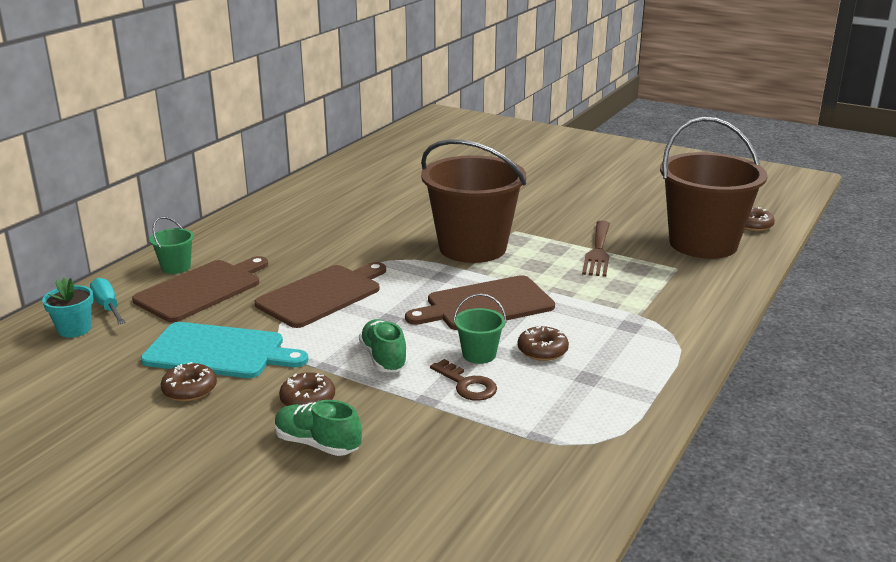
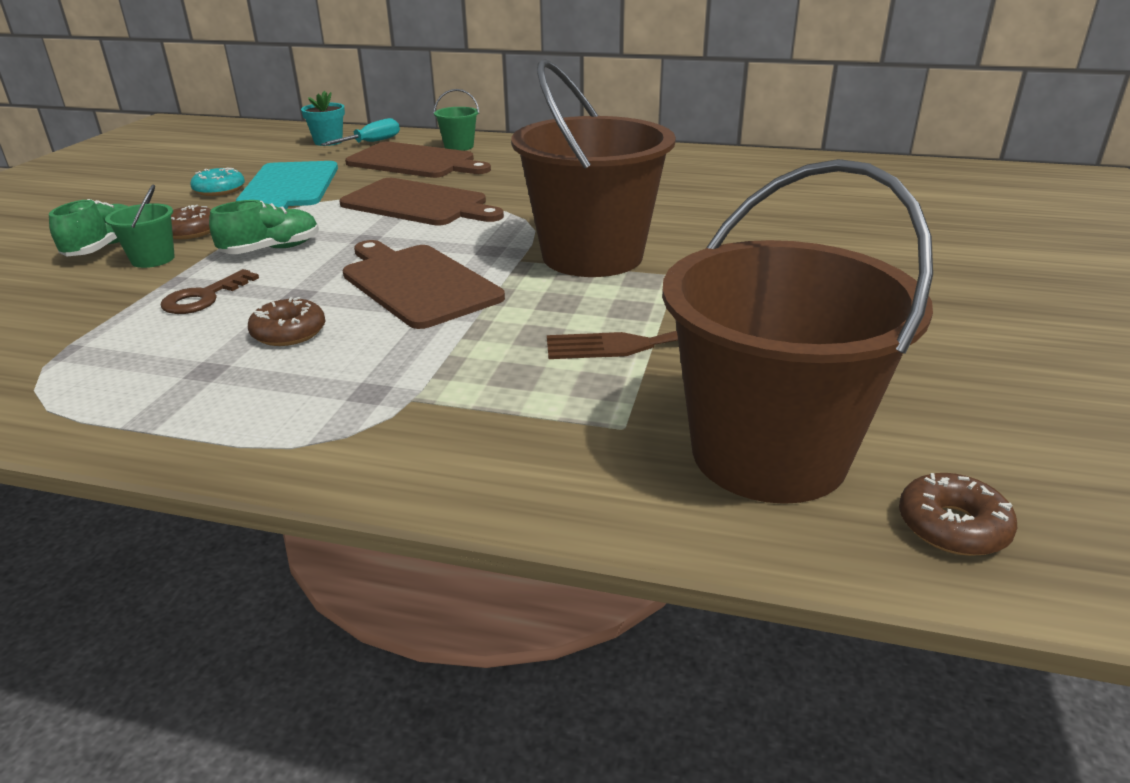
camera: 75 degrees right, 5 degrees up
brown donut [161,362,217,401] -> turquoise donut [190,168,245,196]
green bucket [453,294,507,364] -> green bucket moved to [105,184,175,268]

